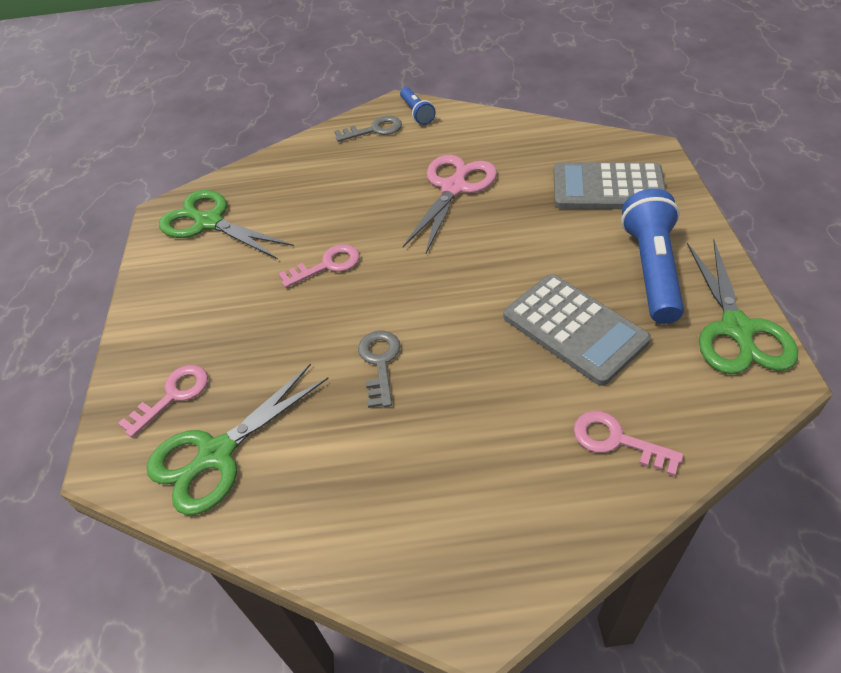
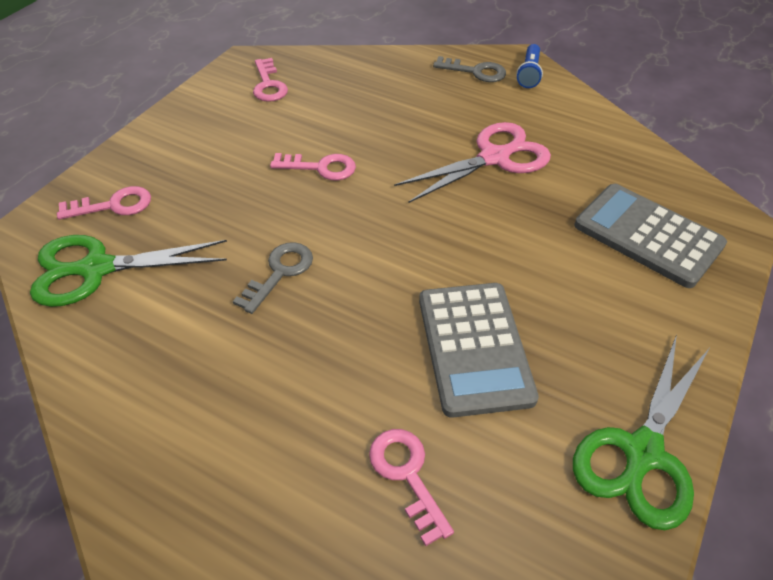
camera: 30 degrees right, 0 degrees up
green scissors [159,190,294,259] -> pink key [253,58,288,102]
blue flashlight [621,189,684,324] -> none

